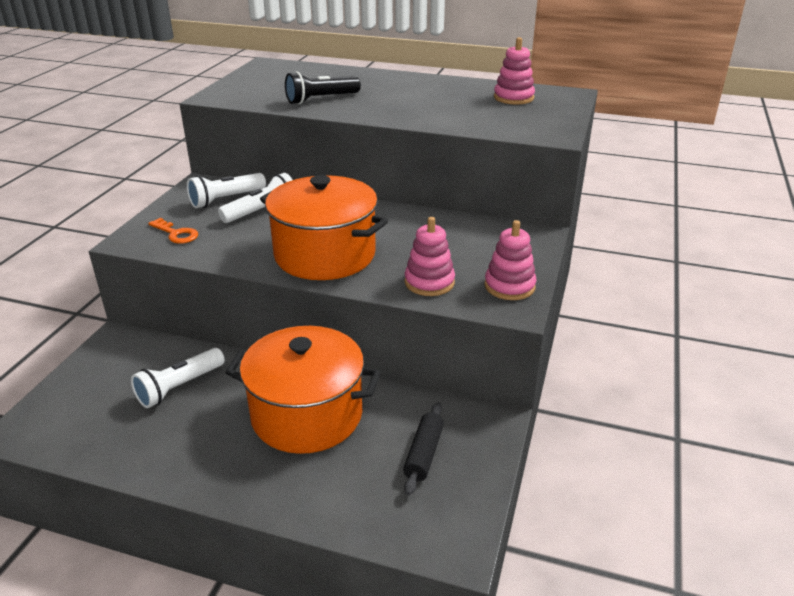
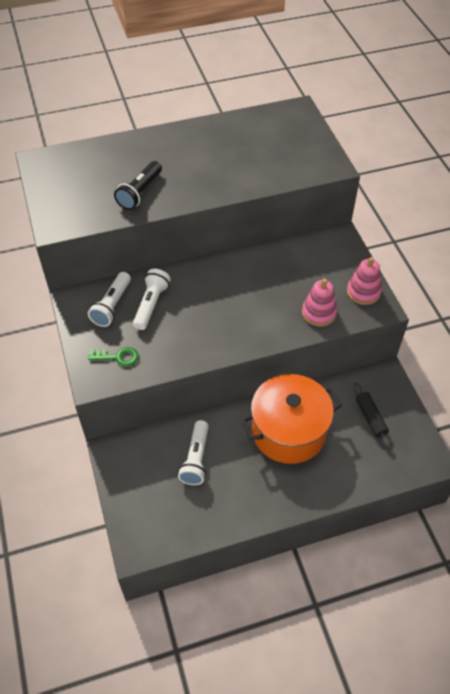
camera: 35 degrees left, 20 degrees up
orange key [148,218,198,244] -> green key [88,347,139,366]
orange pot [260,175,388,280] -> none
pink stacking toy [494,37,535,105] -> none

